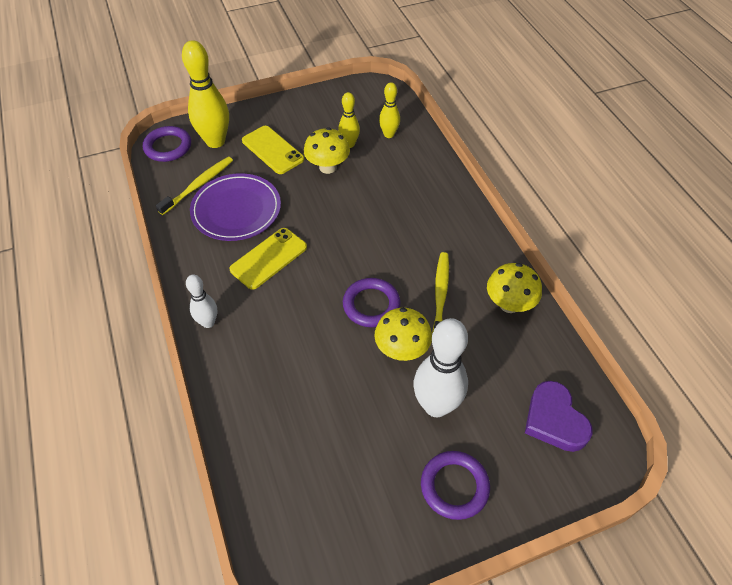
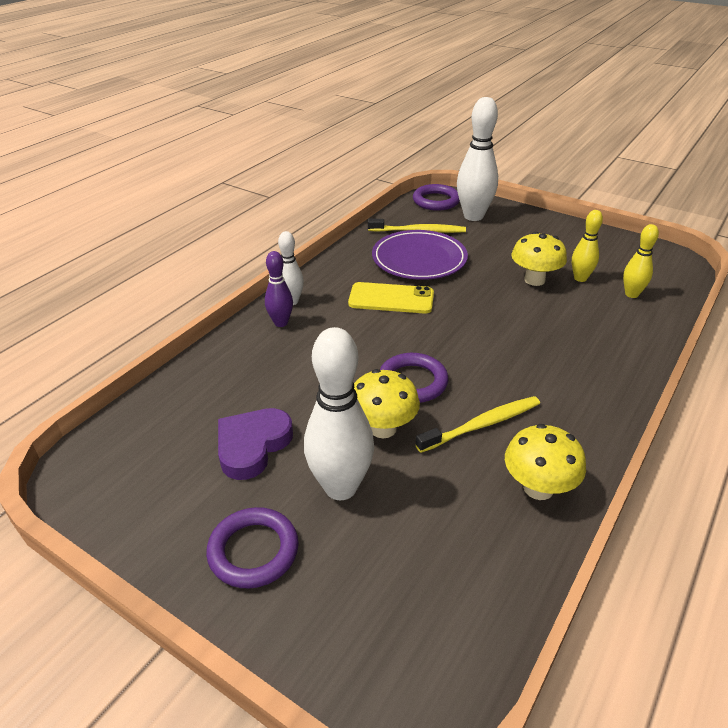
camera: 55 degrees right, 15 degrees down
yellow bowling pin [182,40,229,148] -> white bowling pin [457,97,498,221]
yellow phone [242,126,304,174] -> none
purple heart [525,381,592,452] -> purple heart moved to [218,408,293,480]
none -> purple bowling pin [265,251,293,327]

